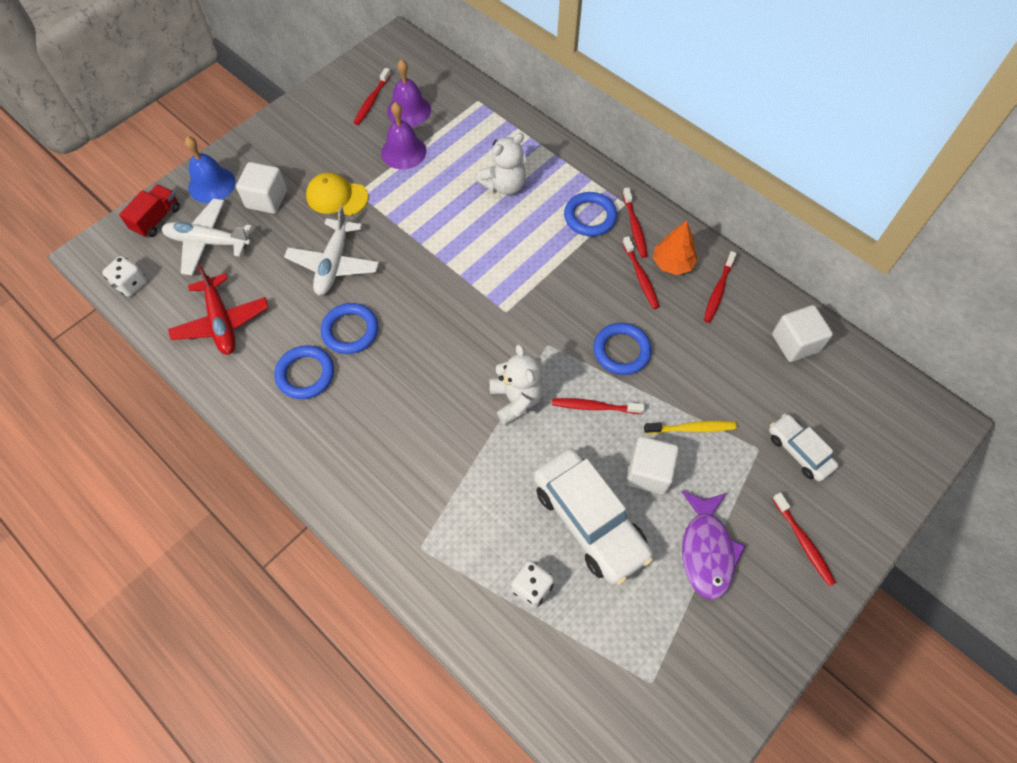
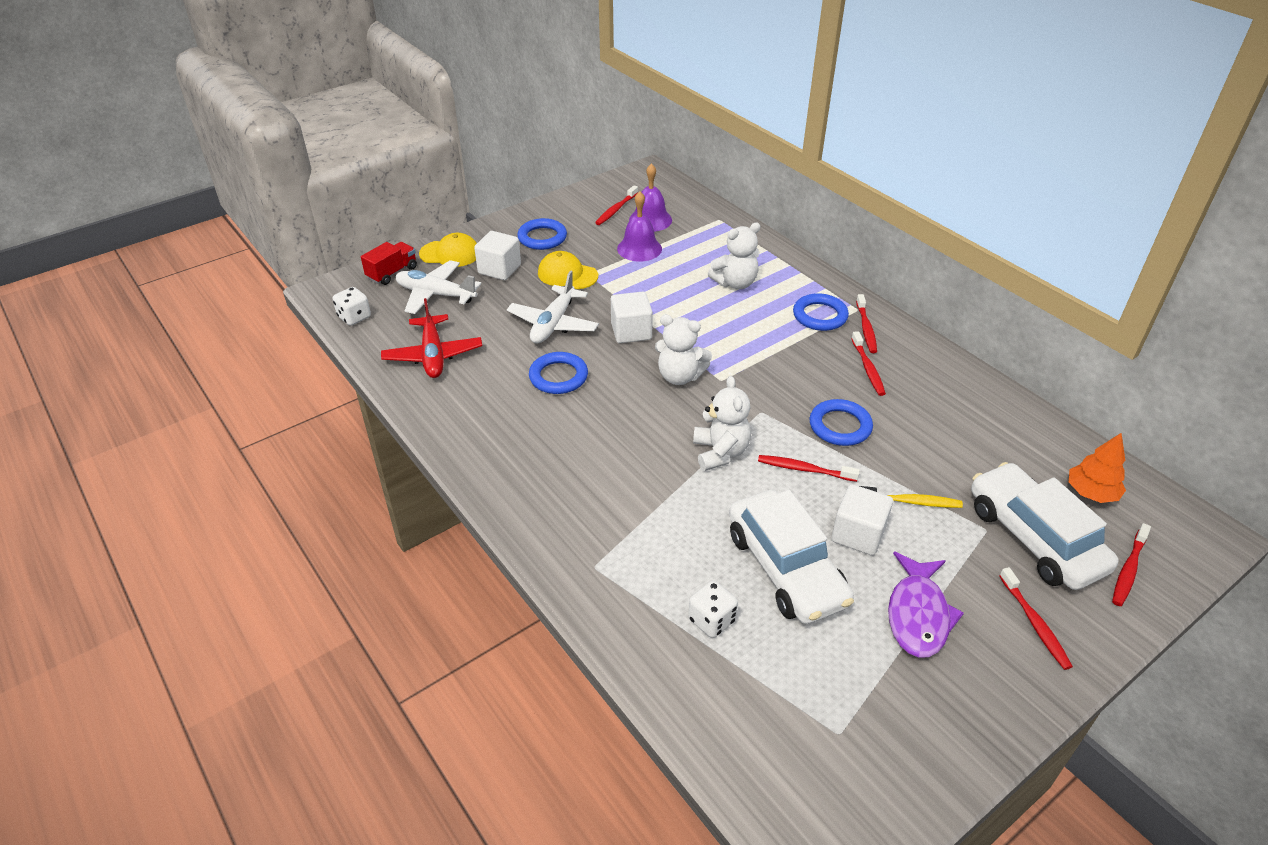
camera: 10 degrees right, 20 degrees down
blue bell [185,136,235,203] -> yellow cap [419,233,477,267]
blue ring [275,345,334,399] -> blue ring moved to [517,218,567,250]
orange tree [653,221,698,275] -> orange tree moved to [1069,433,1126,503]
red toothbrush [704,251,737,323] -> red toothbrush moved to [1112,523,1151,606]
white car [769,414,839,482] -> white car [971,462,1119,590], size x1.82
white cube [772,305,833,362] -> white cube moved to [611,292,653,343]
none -> white teddy bear [655,315,712,385]

